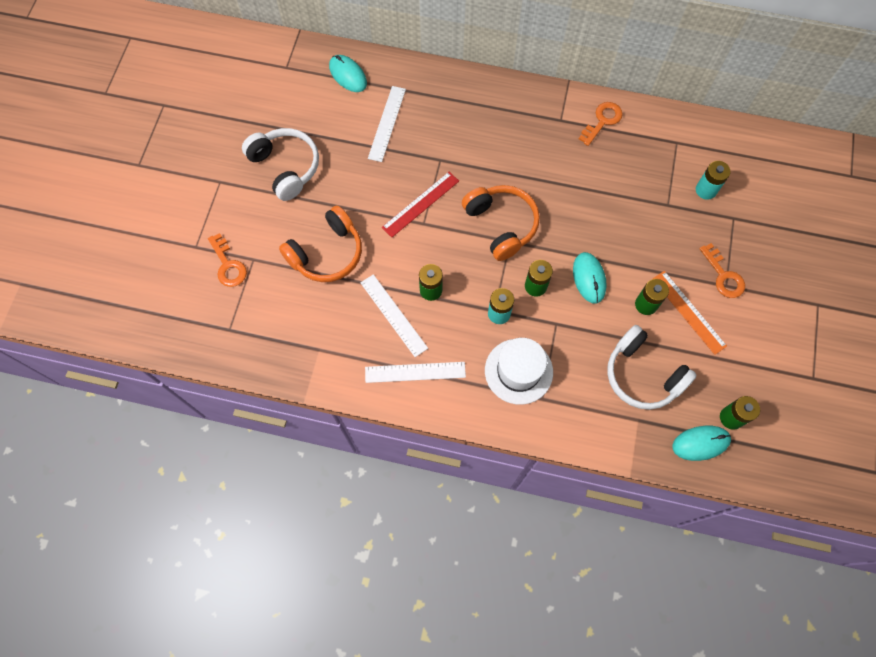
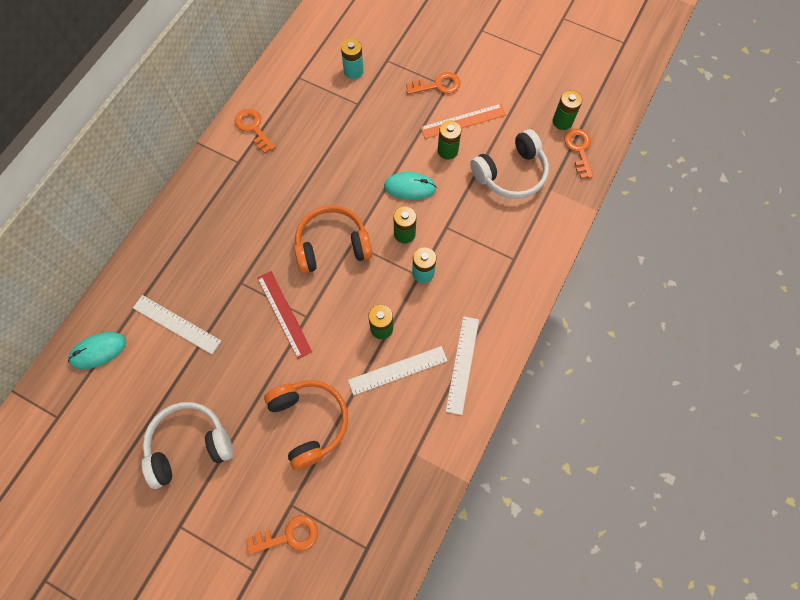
camera: 75 degrees left, 0 degrees up
white hat [485,338,553,405] -> none
turquoise mouse [672,426,731,461] -> orange key [564,129,594,179]

